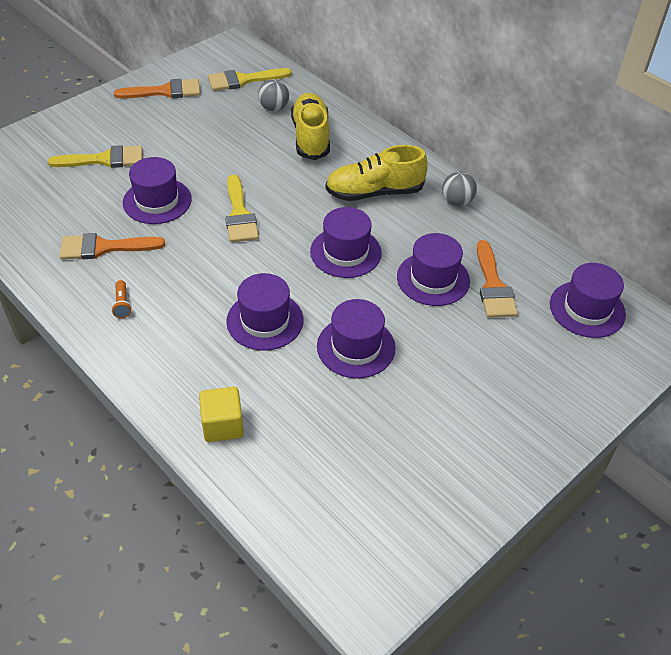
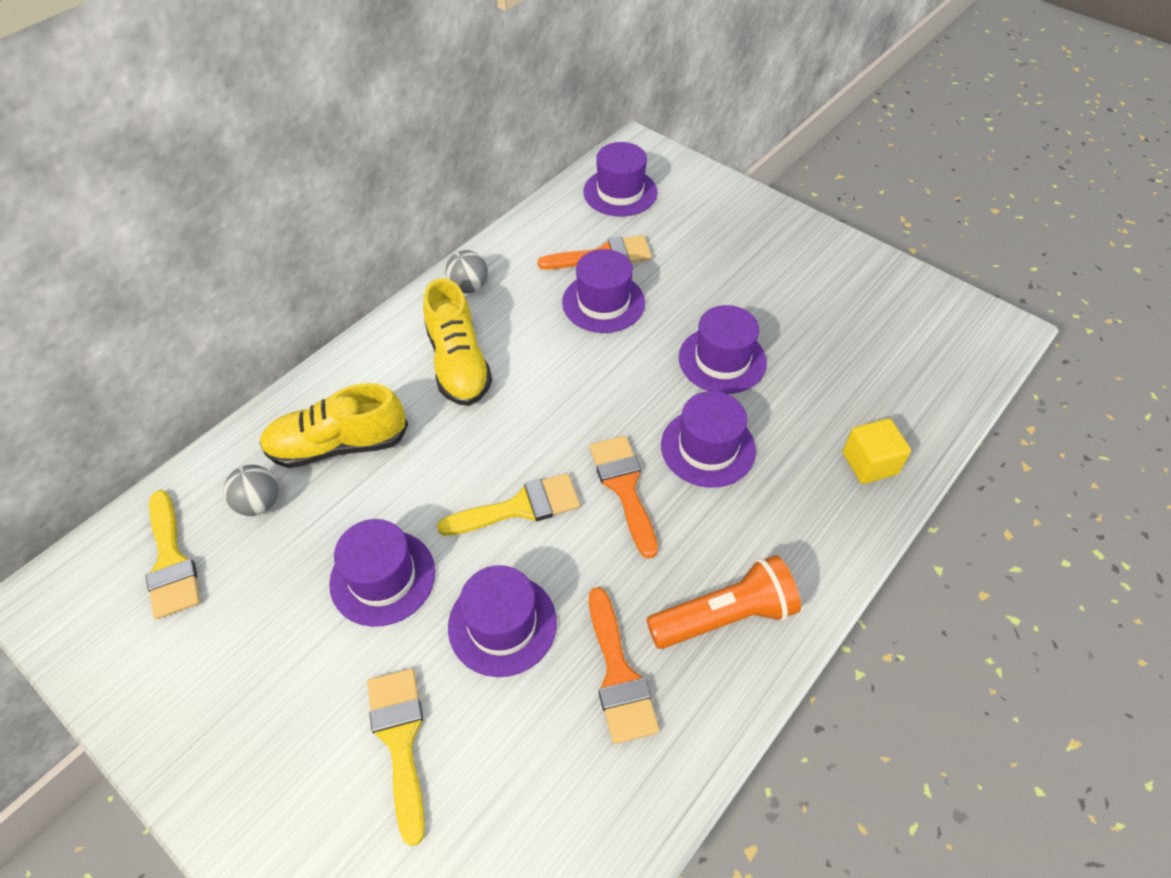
camera: 95 degrees left, 5 degrees up
orange flashlight [111,280,132,318] -> orange flashlight [646,555,801,649], size x2.34
orange brush [114,79,200,98] -> orange brush moved to [590,436,658,559]
purple hat [310,207,382,278] -> purple hat moved to [329,519,435,627]

